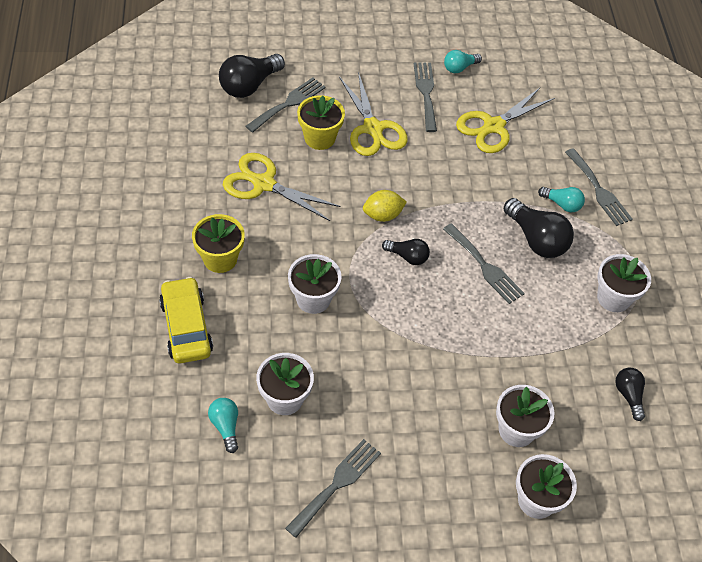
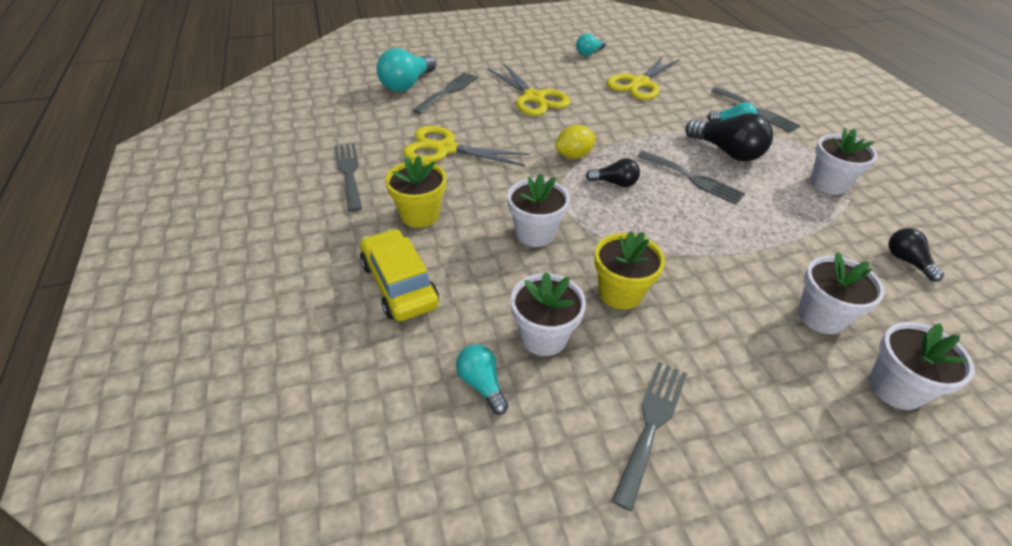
camera: 10 degrees left, 10 degrees down
black light bulb [219,54,285,98] -> turquoise light bulb [377,48,436,92]
yellow flower pot [297,95,345,150] -> yellow flower pot moved to [594,231,665,310]
grey fork [414,63,437,132] -> grey fork moved to [334,143,362,212]

